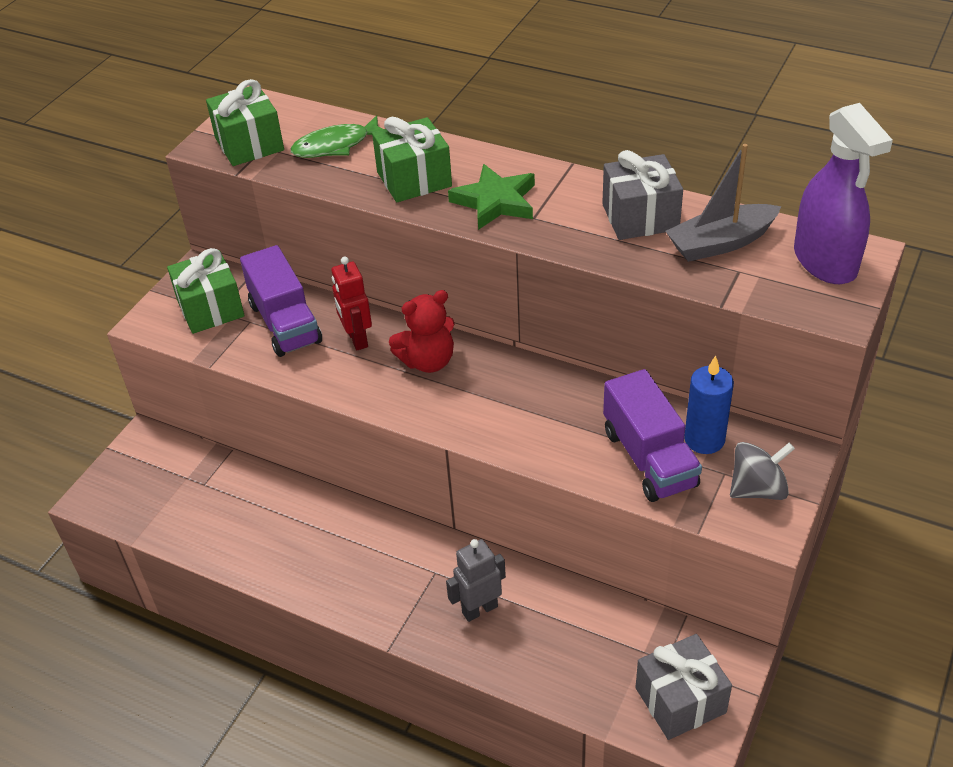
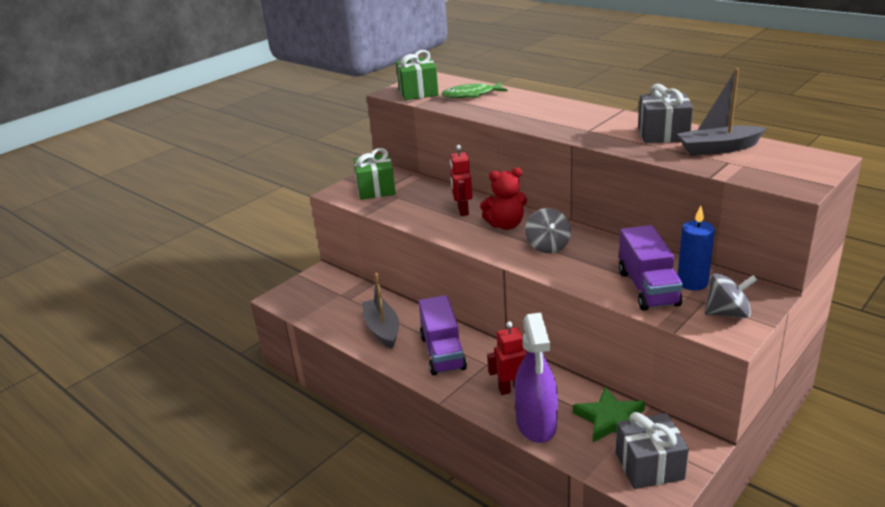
camera: 15 degrees right, 15 degrees down
purple truck [240,245,322,357] -> purple truck moved to [418,295,467,375]
green gift [372,117,452,202] -> none
grey robot [446,539,506,622] -> red robot [487,321,527,395]
green star [448,164,535,230] -> green star moved to [573,387,645,442]
purple spray bottle [794,103,893,284] -> purple spray bottle moved to [514,313,558,443]
none -> grey boat [362,273,399,349]
none -> grey spinning top [525,208,571,253]

